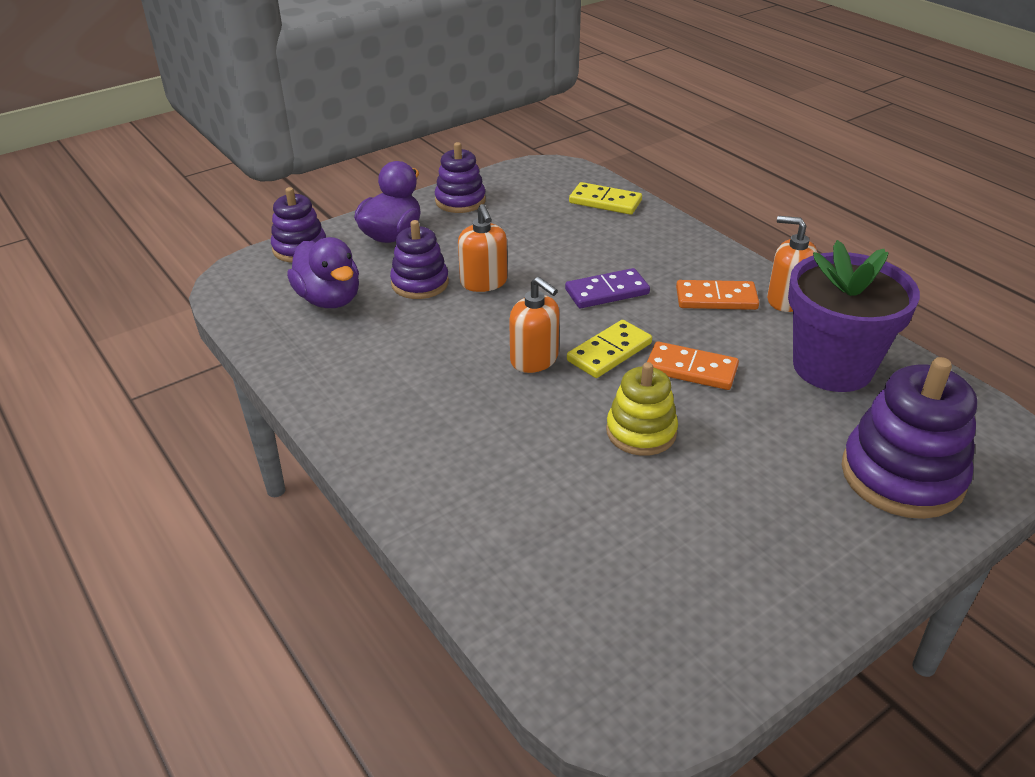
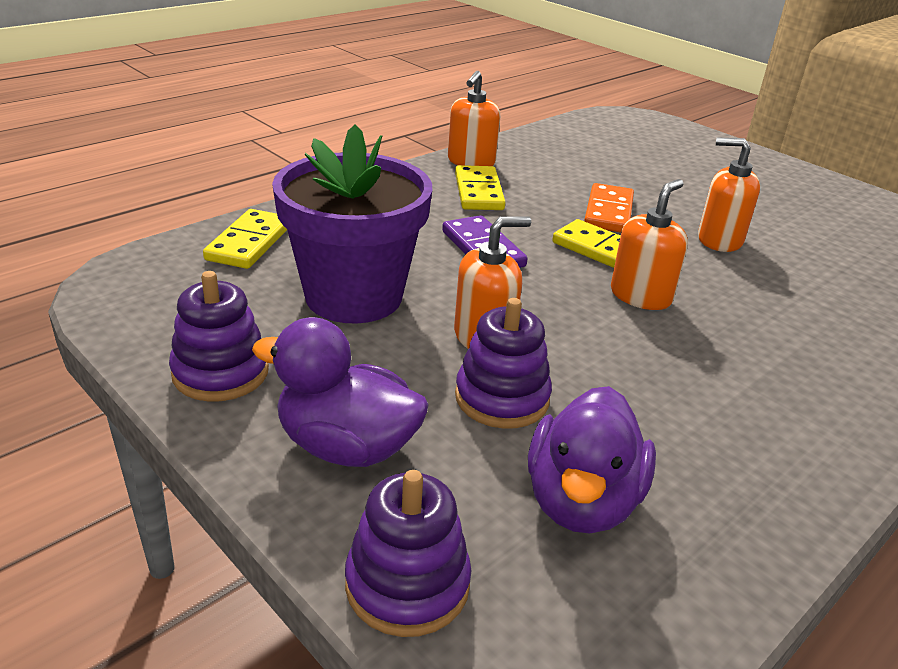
camera: 100 degrees left, 5 degrees down
purple duck [287,237,359,308] -> purple duck turned 150 degrees clockwise [528,386,656,533]
yellow stacking toy [606,362,678,456] -> orange soap dispenser [698,137,760,252]
orange domino [676,280,759,310] -> yellow domino [455,165,506,210]
purple flower pot [788,240,920,392] -> purple flower pot moved to [272,124,432,324]
purple stacking toy [841,357,977,519] -> none

